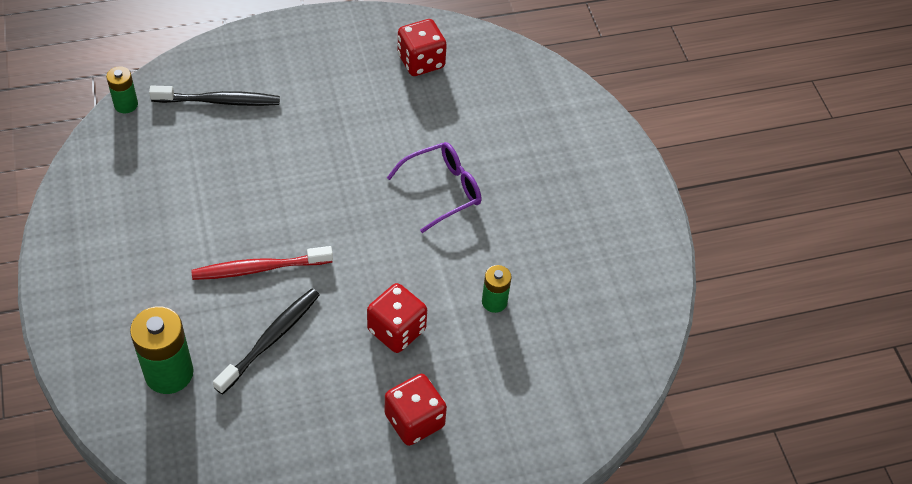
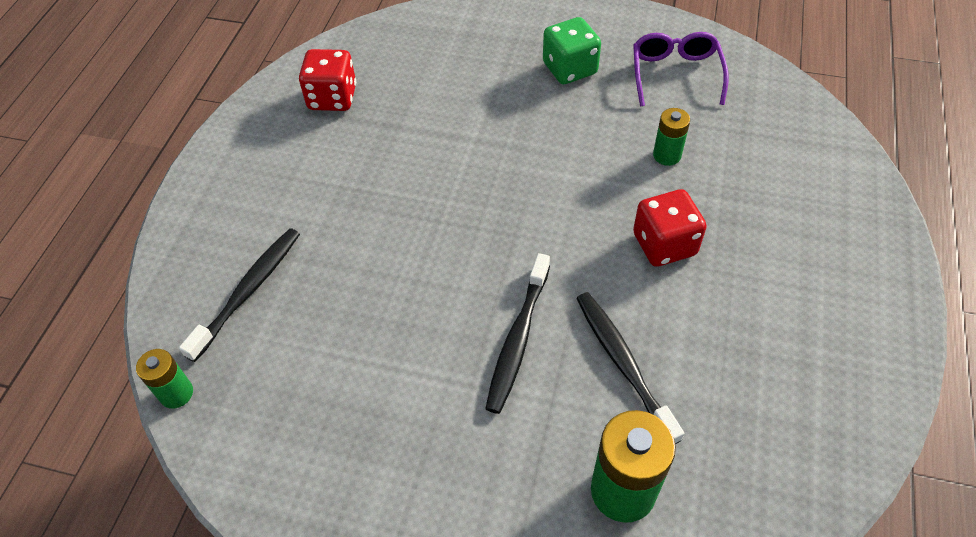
camera: 55 degrees left, 0 degrees up
red toothbrush [191,246,333,280] -> black toothbrush [485,253,550,414]
red dice [385,374,447,446] -> none
purple glasses [387,142,482,233] -> purple glasses moved to [633,32,729,106]
none -> green dice [543,17,601,84]

